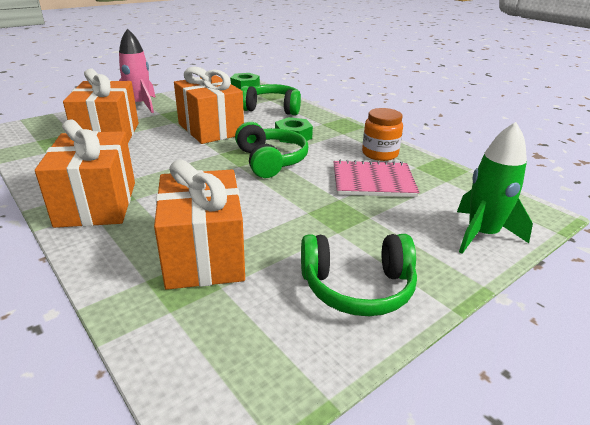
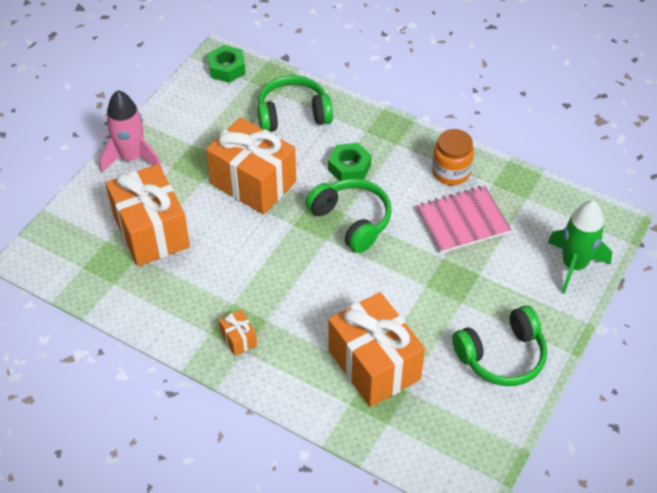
camera: 20 degrees left, 20 degrees up
orange gift [35,120,135,228] -> orange gift [219,310,257,356], size x0.42

